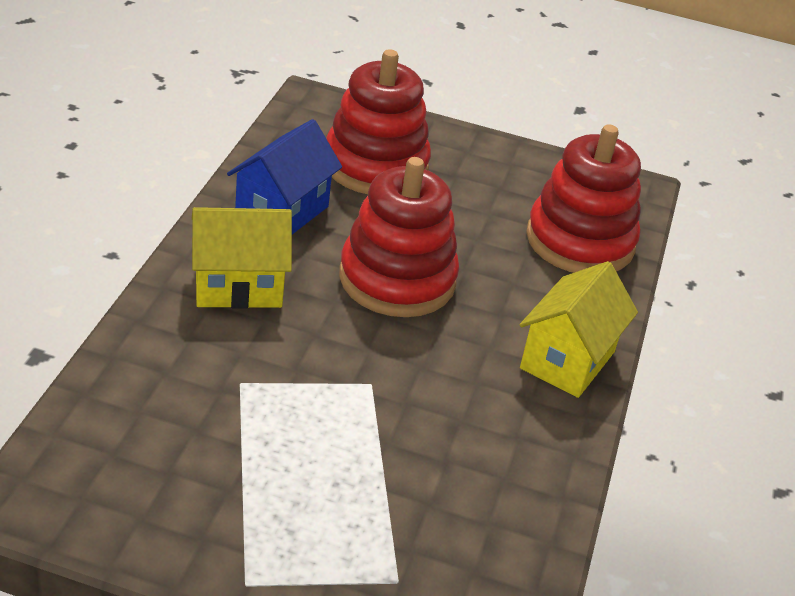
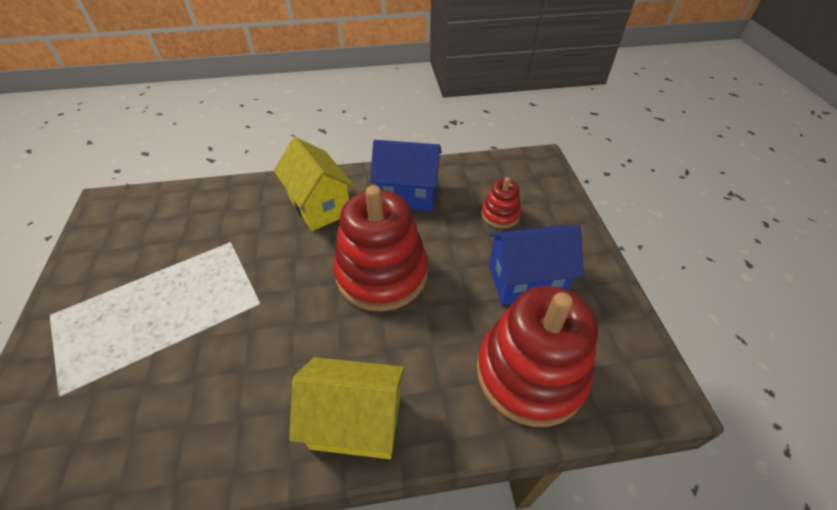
camera: 70 degrees right, 10 degrees up
red stacking toy [326,49,431,194] -> red stacking toy [481,177,521,228], size x0.47
none -> blue house [488,225,584,305]

